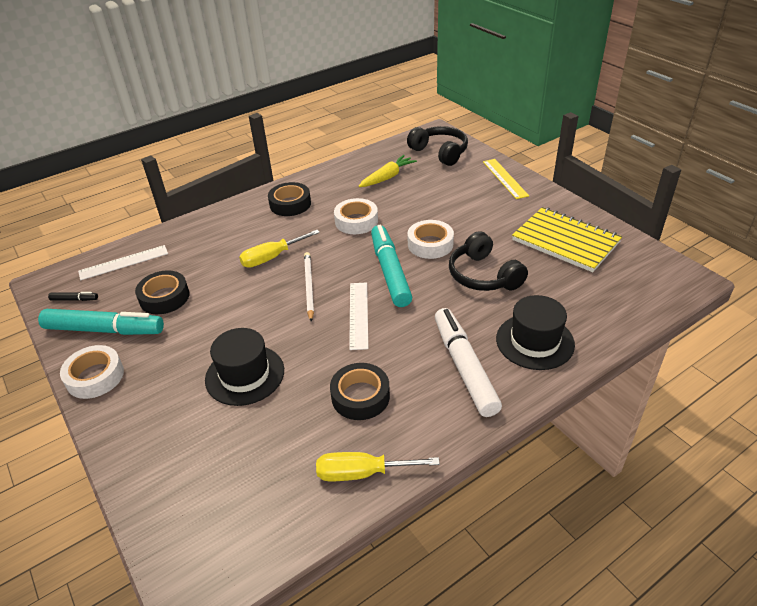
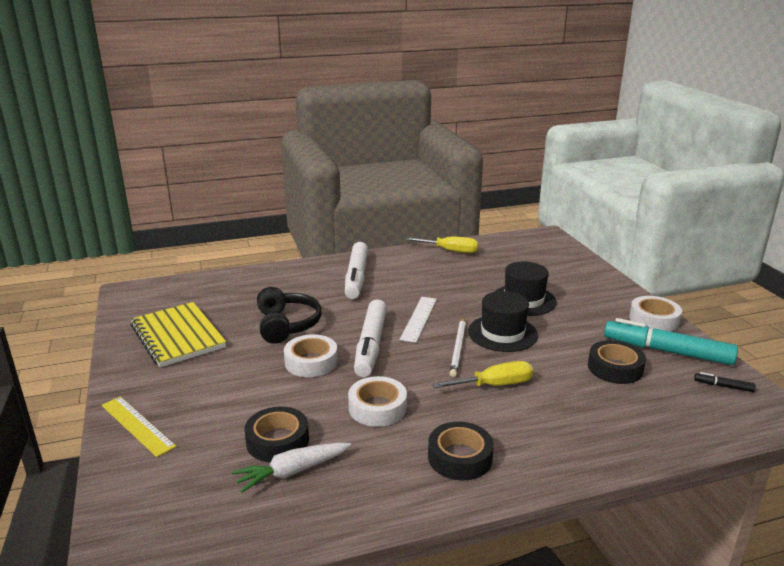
camera: 165 degrees left, 15 degrees down
white ruler [78,245,168,280] -> none
black tape [330,363,390,420] -> black tape moved to [244,407,309,462]
yellow carrot [359,155,417,187] -> white carrot [232,443,351,493]
turquoise marker [371,225,412,307] -> white marker [354,299,387,377]
black headphones [407,126,468,166] -> none
yellow ruler [483,159,529,199] -> yellow ruler turned 45 degrees counterclockwise [102,396,176,457]
black hat [496,295,575,370] -> black hat moved to [468,291,538,352]

